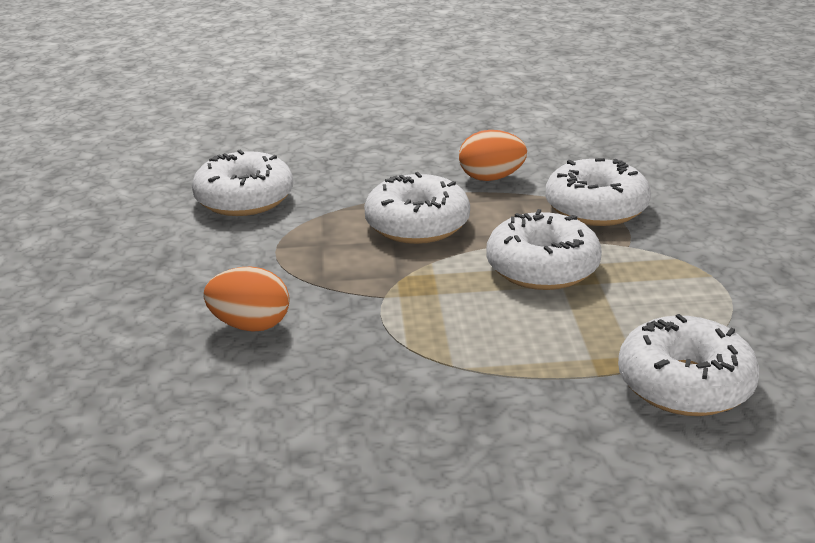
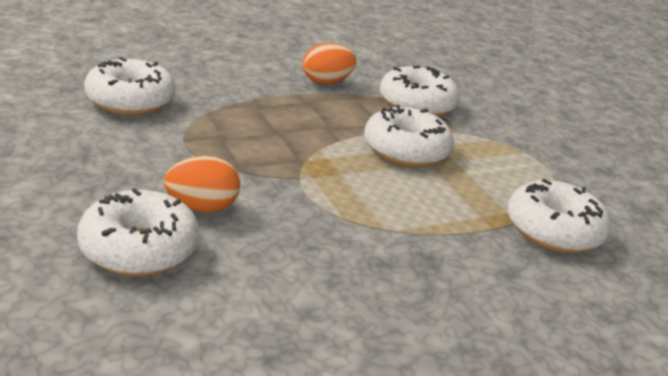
camera: 25 degrees left, 0 degrees up
white donut [364,172,470,244] -> white donut moved to [77,188,200,276]

